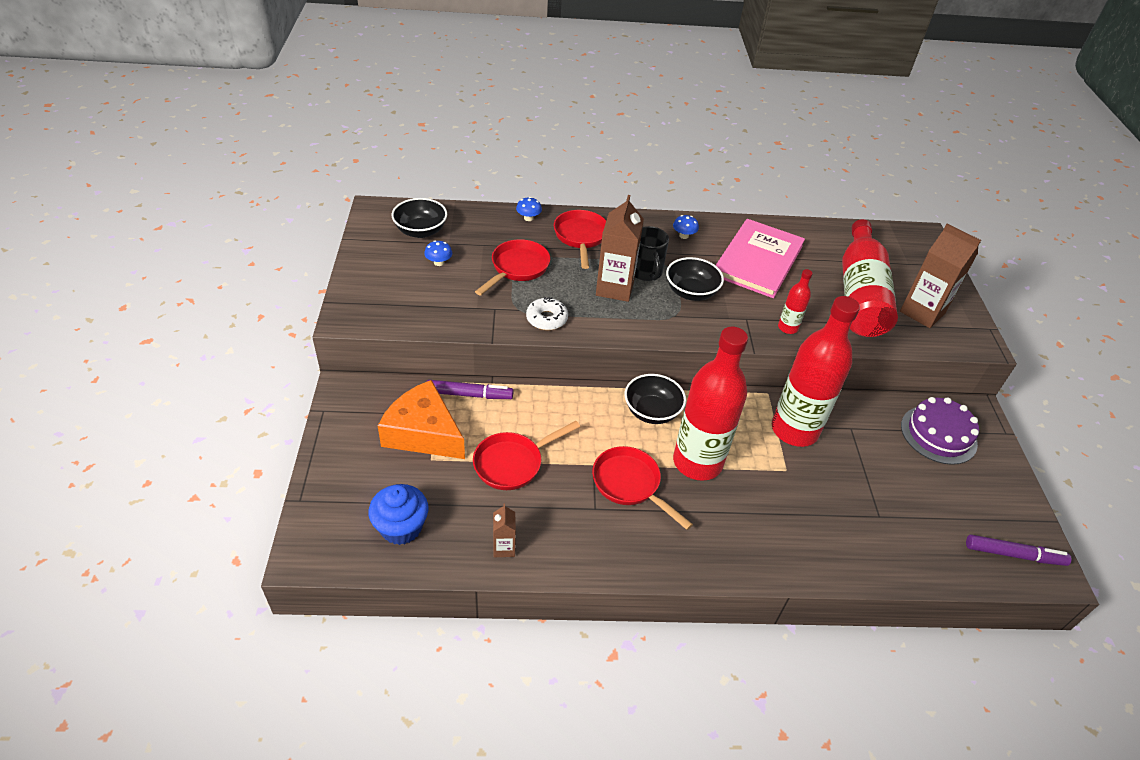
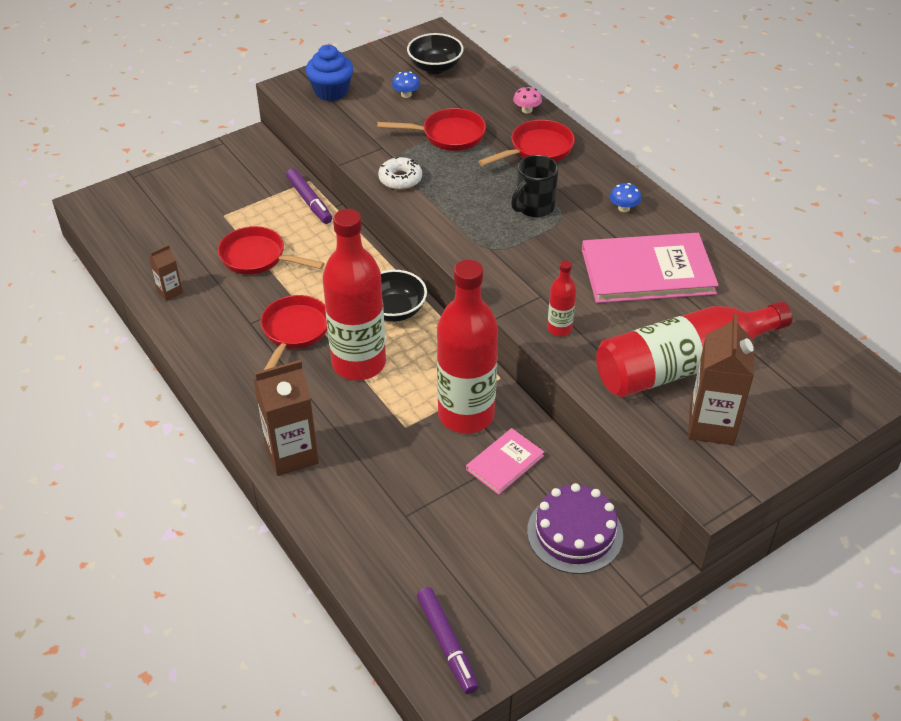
camera: 60 degrees right, 0 degrees up
blue cupcake [368,484,429,545] -> blue cupcake moved to [306,45,353,101]
orange cheese [378,380,465,459] -> none
blue mushroom [516,197,542,221] -> pink mushroom [513,86,542,114]
brown carton [596,195,644,302] -> brown carton moved to [253,360,319,476]
black bowl [666,257,724,301] -> none
none -> pink book [466,428,544,495]

